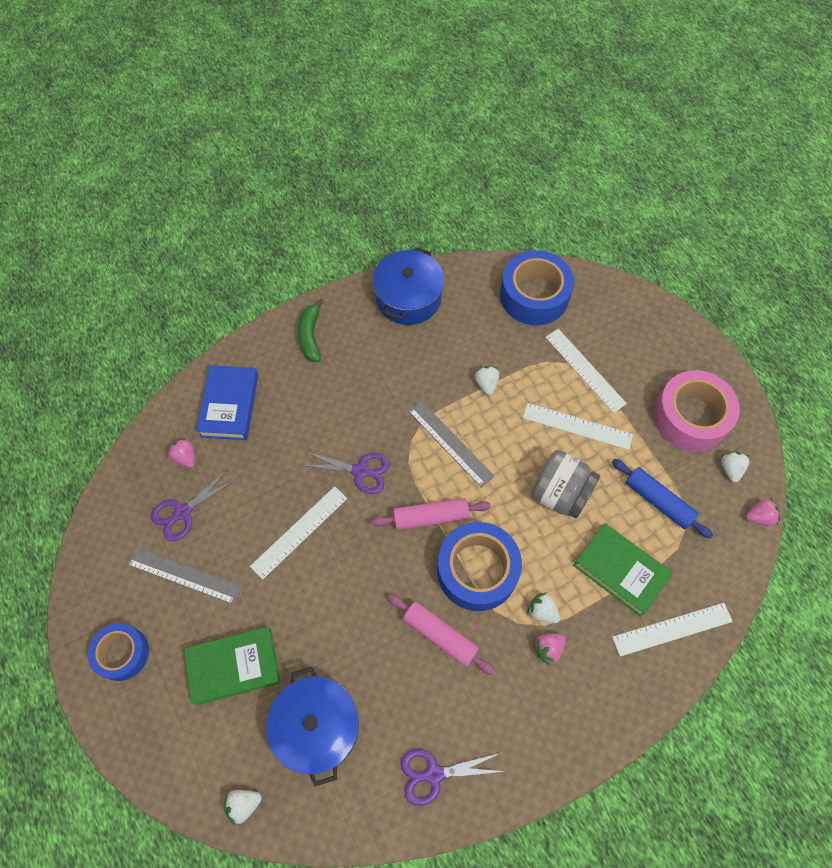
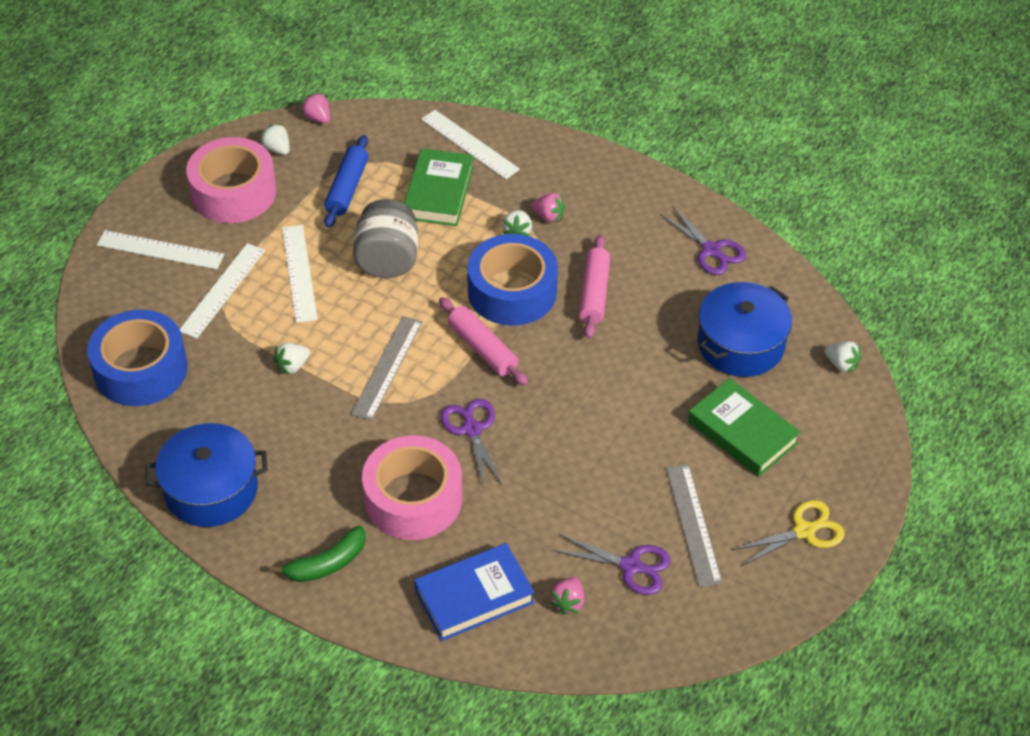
camera: 120 degrees left, 15 degrees down
blue tape [88,623,149,681] -> yellow scissors [732,500,845,566]
white ruler [250,486,347,580] -> white ruler moved to [97,230,224,269]
white strawberry [721,451,749,482] -> white strawberry turned 75 degrees clockwise [260,123,290,155]
none -> pink tape [362,436,462,540]

